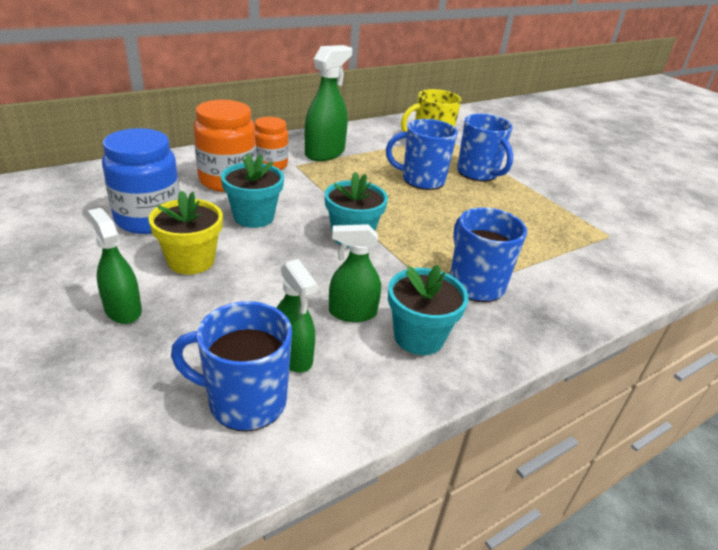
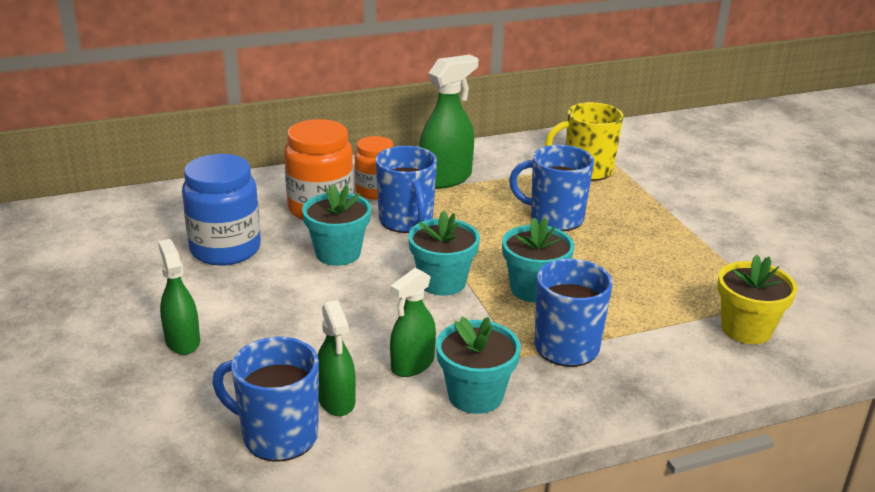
camera: 15 degrees right, 5 degrees down
yellow flower pot [148,190,223,275] -> yellow flower pot moved to [717,254,797,344]
green spray bottle [329,224,381,322] -> green spray bottle turned 60 degrees counterclockwise [390,268,436,377]
blue mug [457,114,513,181] -> blue mug moved to [376,146,437,233]
none -> turquoise flower pot [502,217,574,303]

